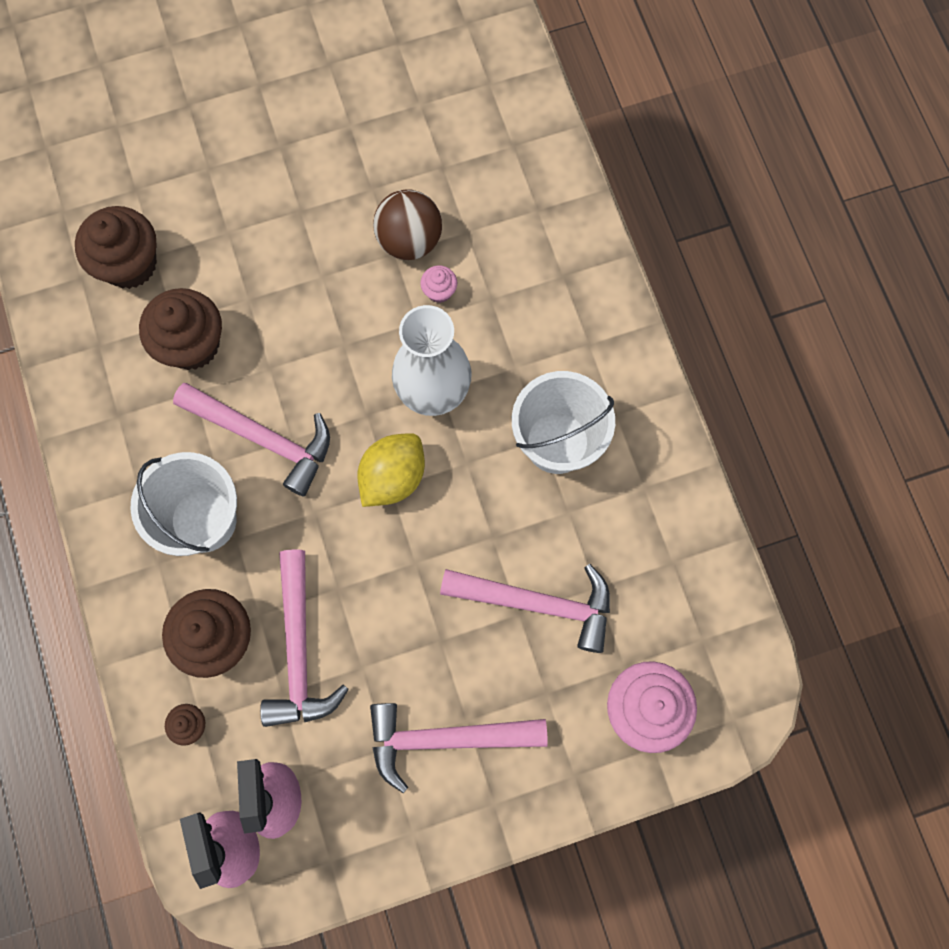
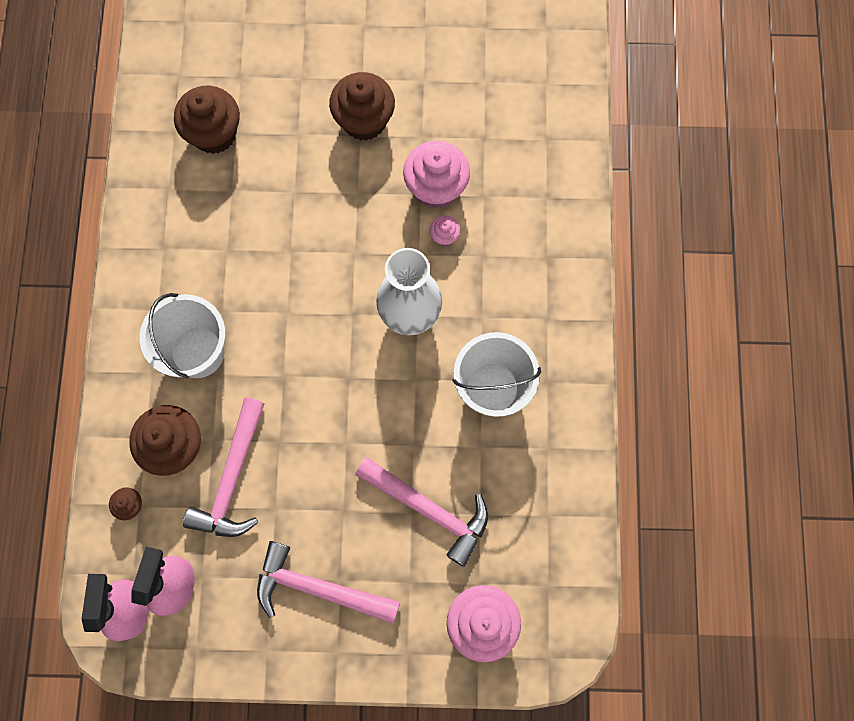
camera: 20 degrees right, 0 degrees up
brown cupcake [139,288,222,370] -> brown cupcake moved to [329,72,395,141]
pink hammer [173,383,330,496] -> none
yellow lemon [357,433,425,507] -> none
brown ball [373,189,442,260] -> pink cupcake [403,141,470,208]

